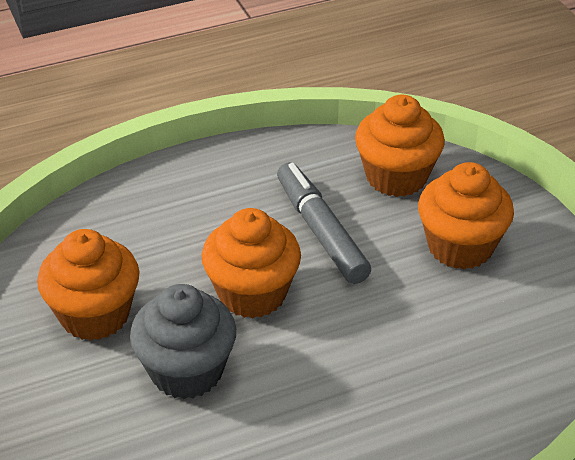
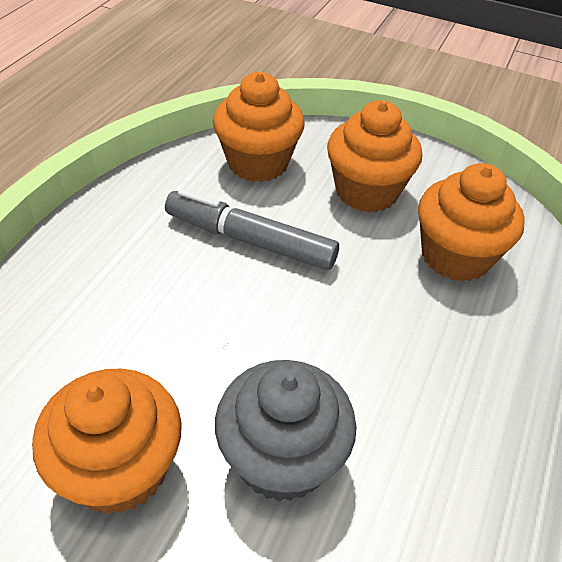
camera: 45 degrees left, 5 degrees up
orange cupcake [202,208,301,319] -> orange cupcake moved to [418,163,525,282]

